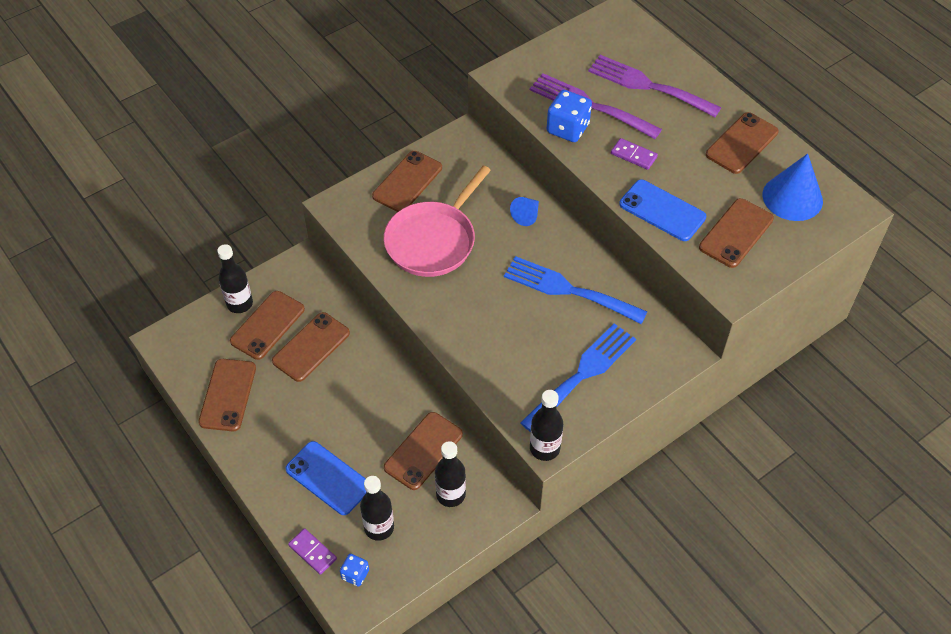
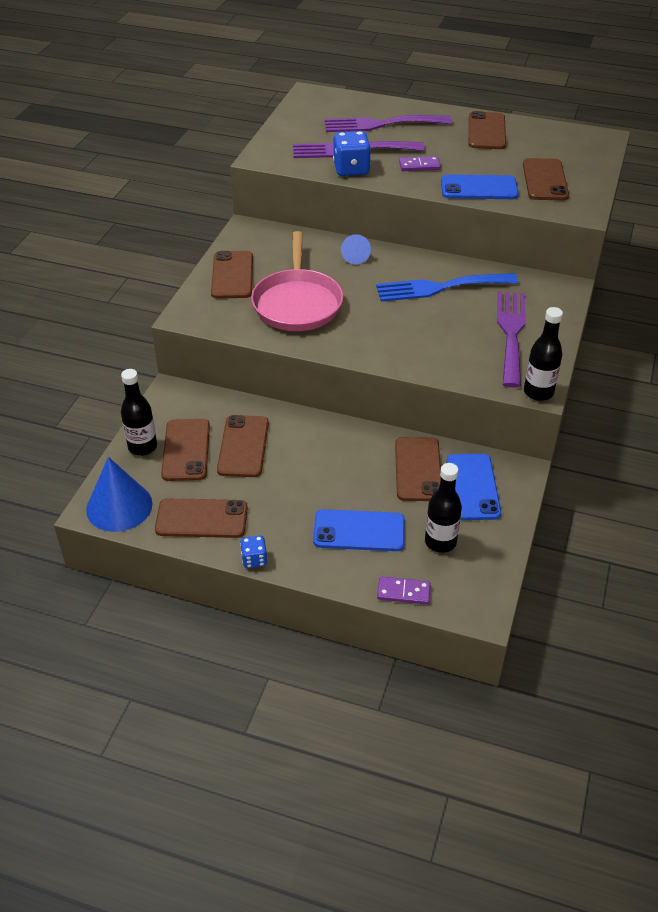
camera: 35 degrees left, 10 degrees down
brown phone [198,359,256,431] -> brown phone turned 60 degrees counterclockwise [155,498,248,538]
blue dice [340,554,369,587] -> blue dice moved to [240,535,267,568]
black bottle [435,441,466,507] -> blue phone [446,454,501,520]
blue fork [520,323,636,432] -> purple fork [497,291,526,388]
blue cone [763,154,823,221] -> blue cone moved to [86,457,153,532]

